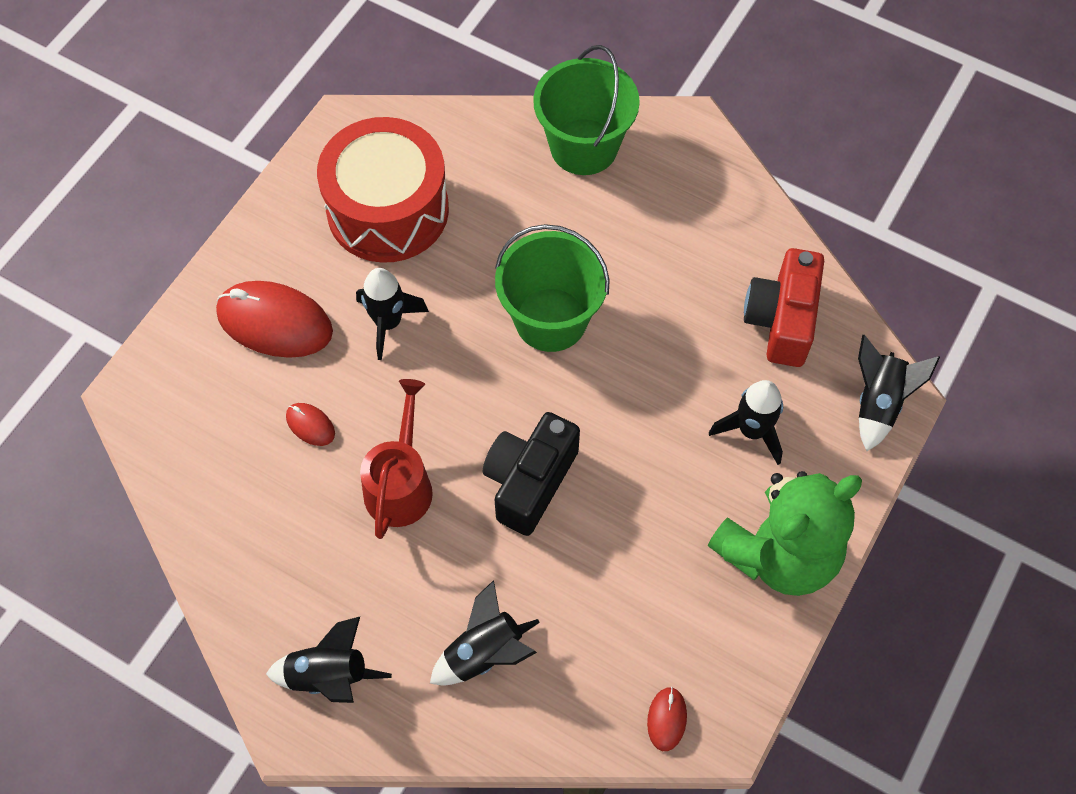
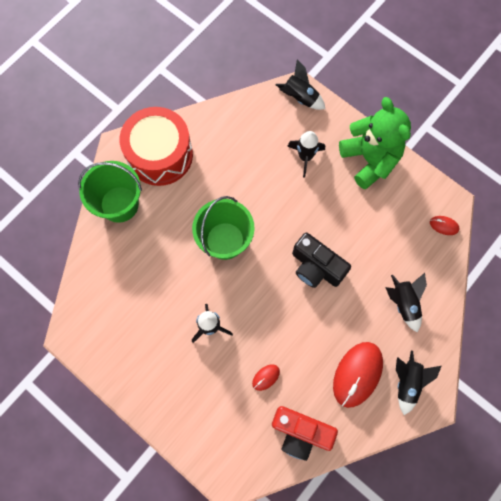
camera: 80 degrees left, 10 degrees up
red mouse [216,281,333,358] -> red mouse moved to [333,342,383,408]
red drum [317,117,449,263] -> red drum moved to [120,107,193,186]
red watering can [360,379,433,539] -> none
red camera [744,248,824,367] -> red camera moved to [272,406,338,461]

